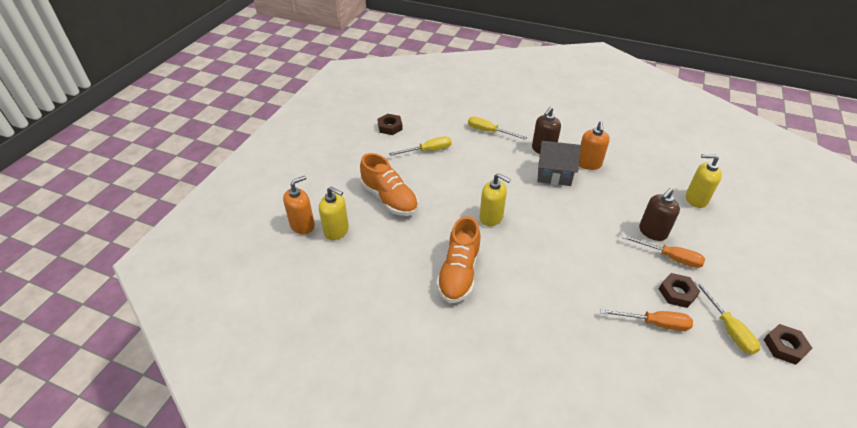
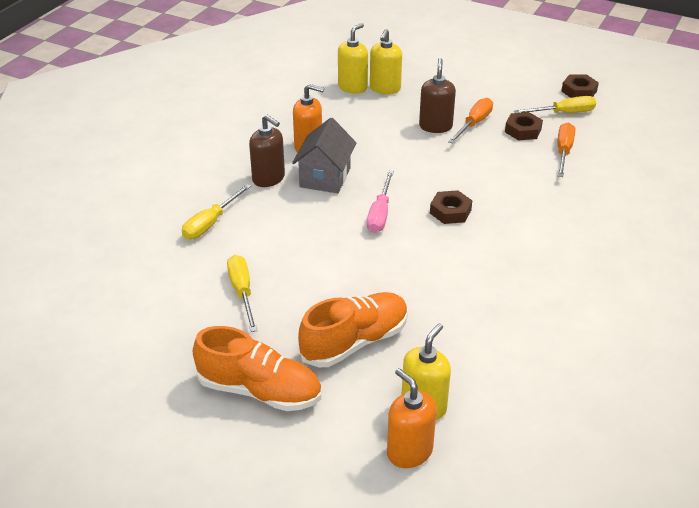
camera: 85 degrees left, 5 degrees down
brown nut [377,114,403,135] -> brown nut moved to [430,190,472,224]
orange shoe [436,216,481,303] -> orange shoe moved to [193,326,321,411]
yellow soap dispenser [480,173,511,226] -> yellow soap dispenser moved to [338,23,368,94]
brown soap dispenser [639,188,680,241] -> brown soap dispenser turned 135 degrees counterclockwise [419,58,456,133]
none -> pink screwdriver [367,171,394,233]

